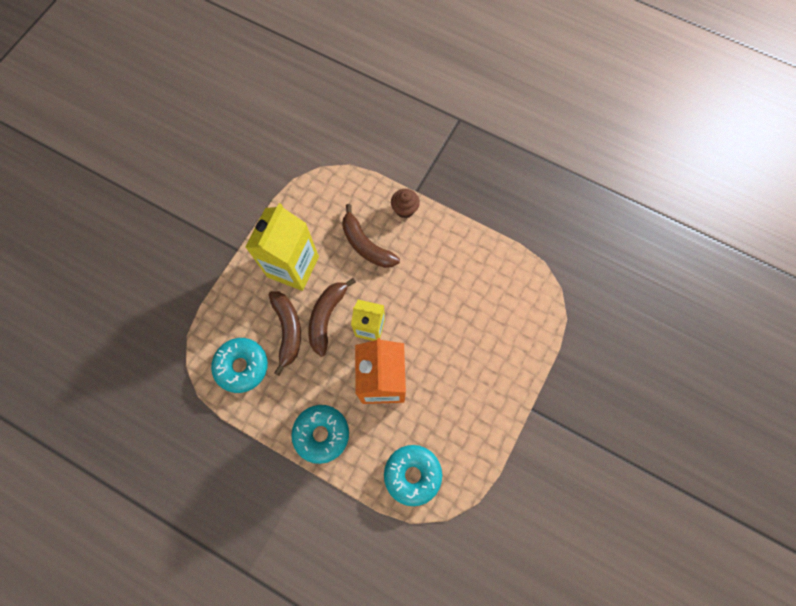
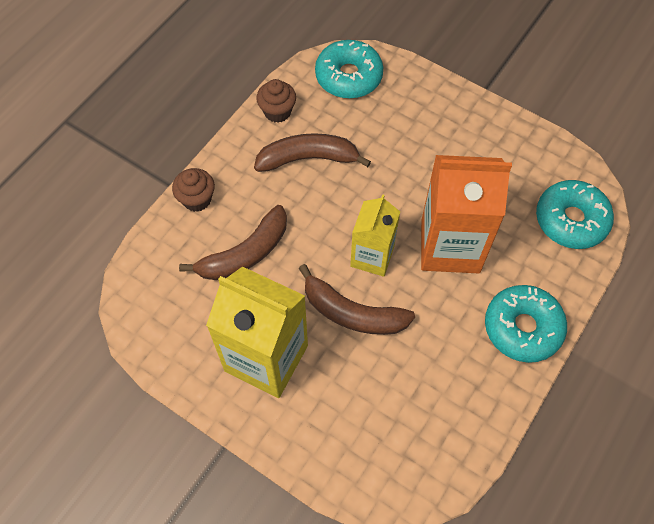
camera: 85 degrees left, 10 degrees down
turquoise donut [211,338,268,393] -> turquoise donut moved to [315,40,383,99]
brown banana [269,291,301,376] -> brown banana moved to [254,133,371,172]
none -> brown cupcake [256,79,296,123]

